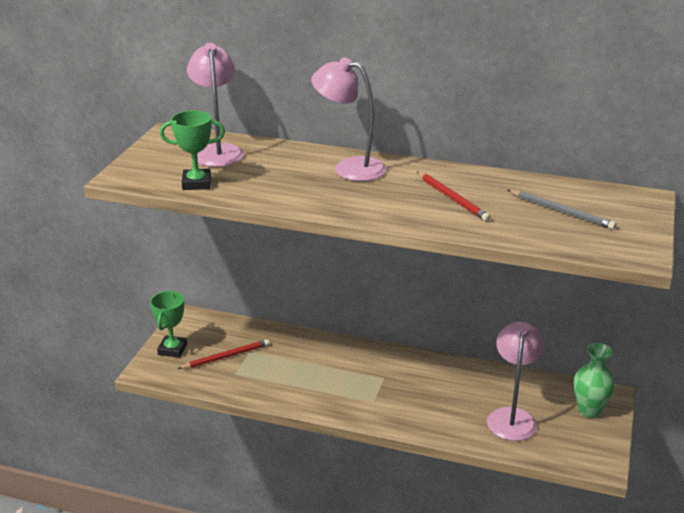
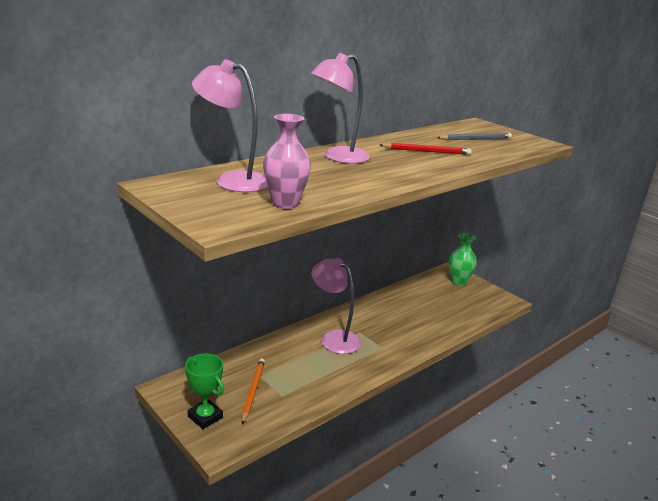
camera: 60 degrees left, 5 degrees down
green trophy [160,111,225,190] -> pink vase [263,114,311,209]
red pencil [177,339,270,369] -> orange pencil [241,358,265,424]
pink lamp [487,321,544,441] -> pink lamp moved to [312,258,361,354]

